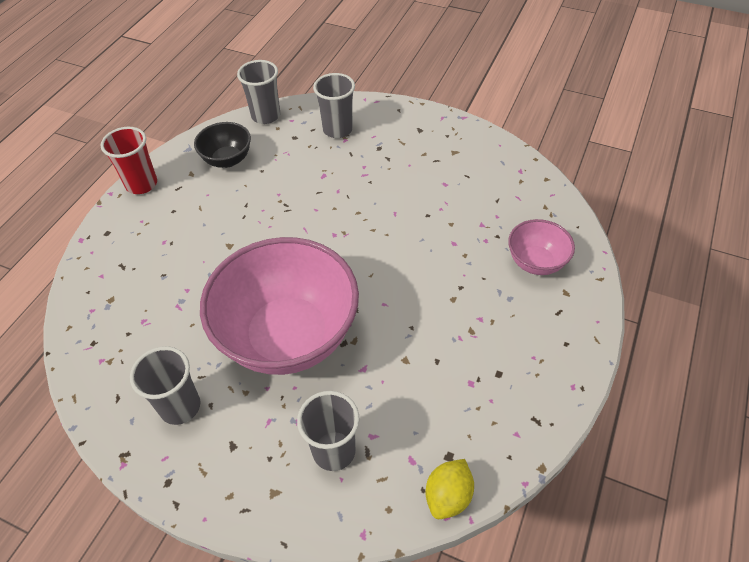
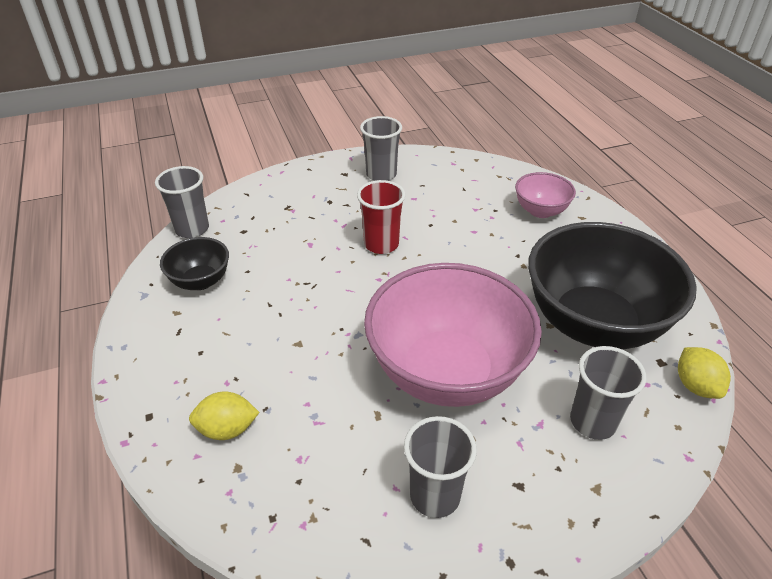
camera: 45 degrees left, 10 degrees down
red cup [101,127,157,194] -> red cup moved to [357,180,406,254]
grey cup [313,73,355,138] -> grey cup moved to [360,116,402,181]
none -> yellow lemon [189,391,260,440]
none -> black bowl [528,222,697,349]

